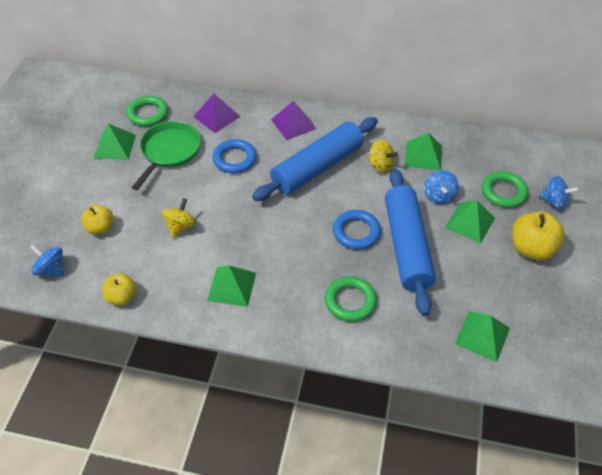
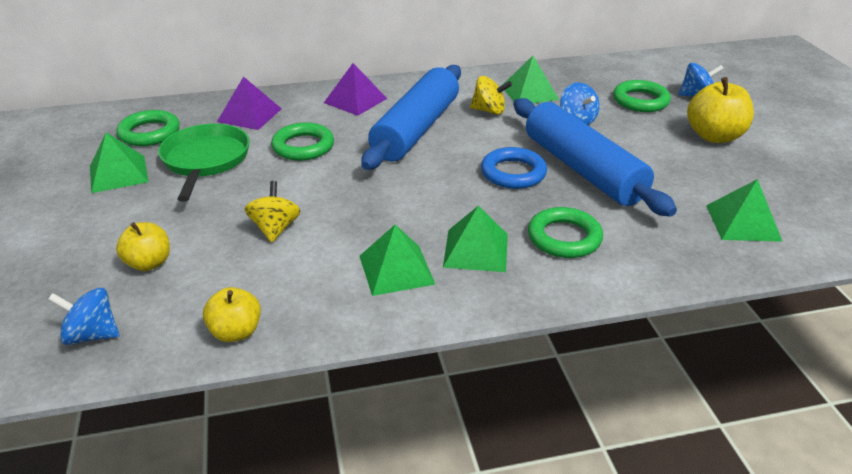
camera: 25 degrees left, 15 degrees down
blue ring [212,139,257,173] -> green ring [271,122,334,161]
green pyramid [445,200,495,244] -> green pyramid moved to [443,205,508,272]

